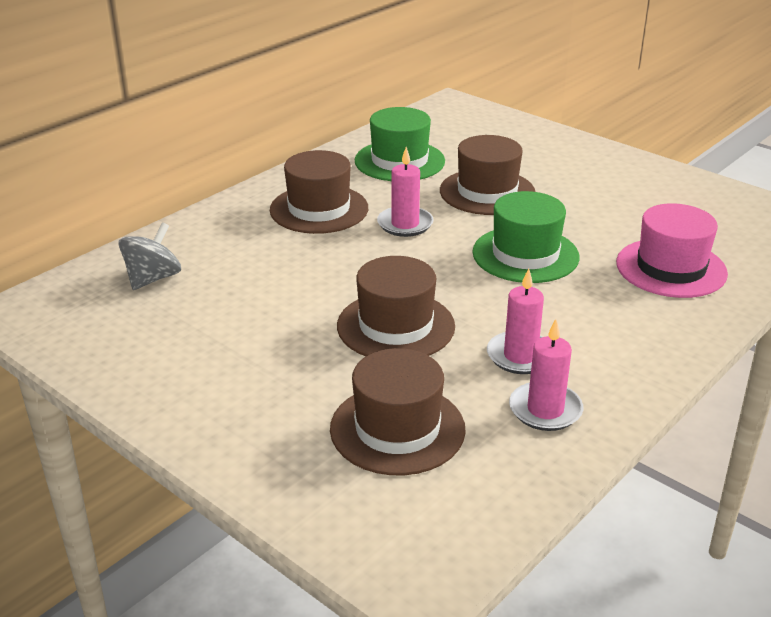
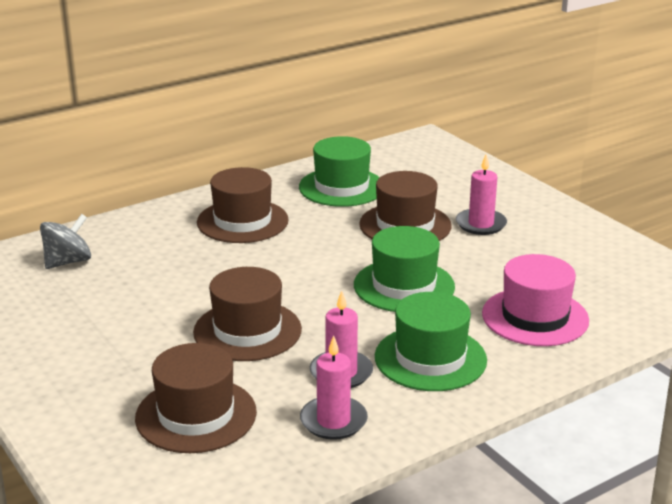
camera: 15 degrees right, 5 degrees down
pink candle [377,147,434,237] -> pink candle moved to [456,155,507,235]
none -> green hat [375,292,487,391]

